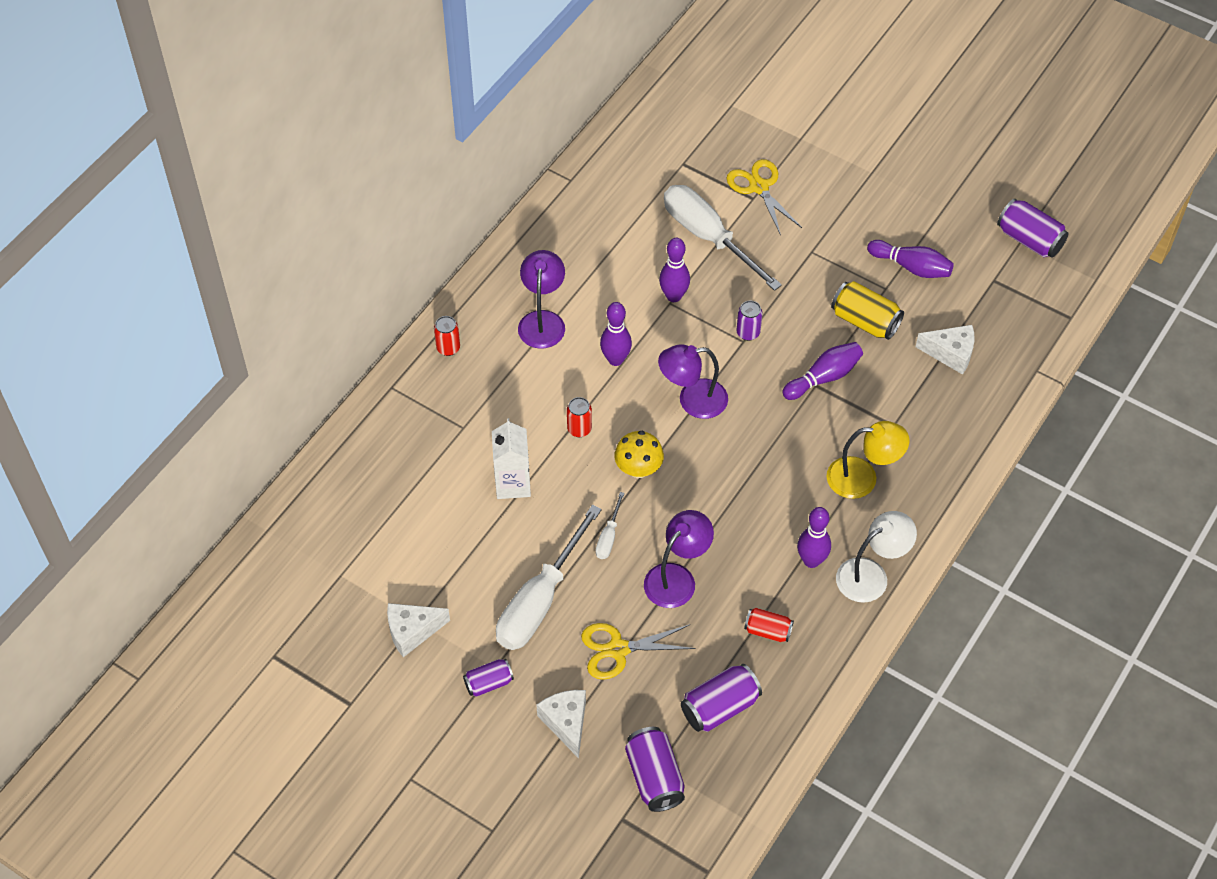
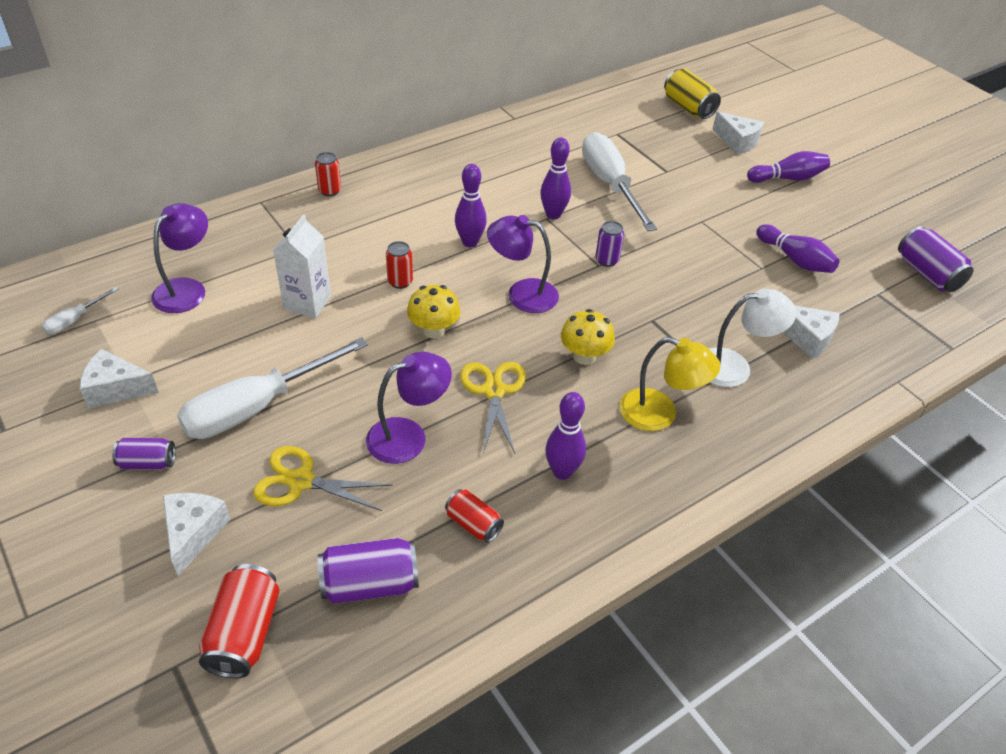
camera: 20 degrees right, 10 degrees down
purple lamp [518,250,565,349] -> purple lamp moved to [151,203,208,313]
white screwdriver [596,492,625,559] -> white screwdriver moved to [42,287,119,334]
purple can [625,727,685,812] -> red can [199,564,280,678]
yellow scissors [726,159,802,236] -> yellow scissors moved to [460,362,526,454]
purple bowling pin [782,342,863,400] -> purple bowling pin moved to [747,151,830,183]
yellow can [831,281,904,340] -> yellow can moved to [664,68,721,119]
white lamp [836,511,917,603] -> white lamp moved to [710,288,796,387]
none -> yellow mushroom [561,309,615,365]
none -> white cheese [712,112,764,155]

